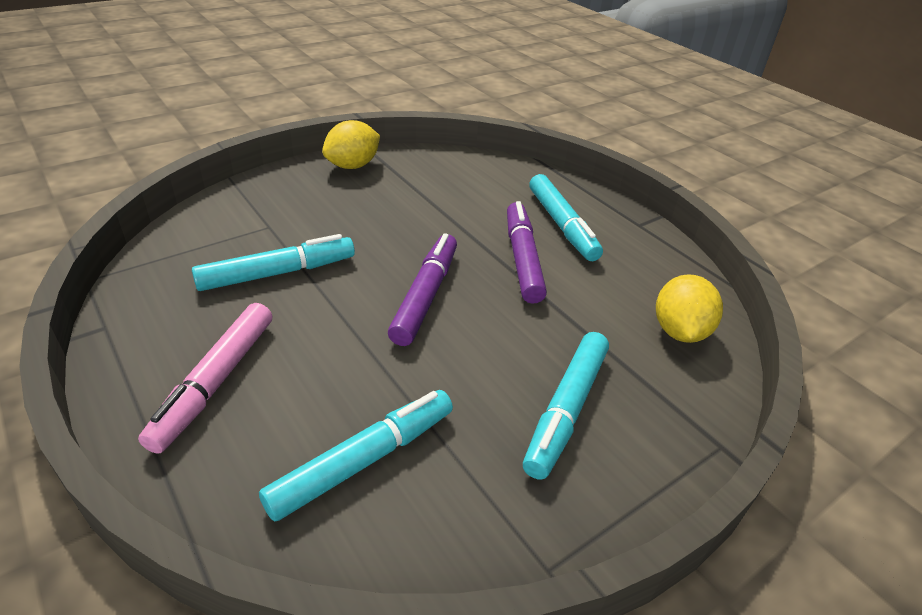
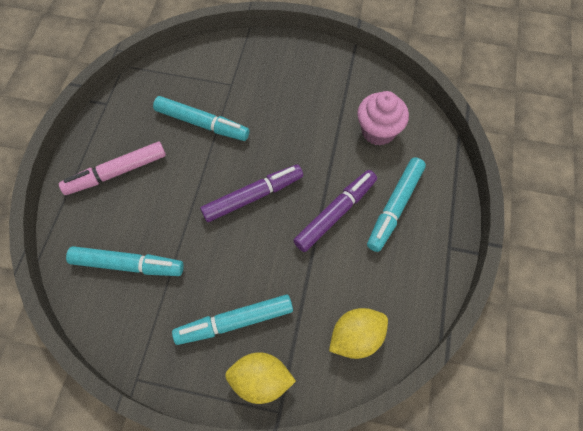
camera: 50 degrees right, 25 degrees up
yellow lemon [322,120,380,169] -> yellow lemon moved to [225,352,296,404]
none -> pink cupcake [357,91,409,146]

